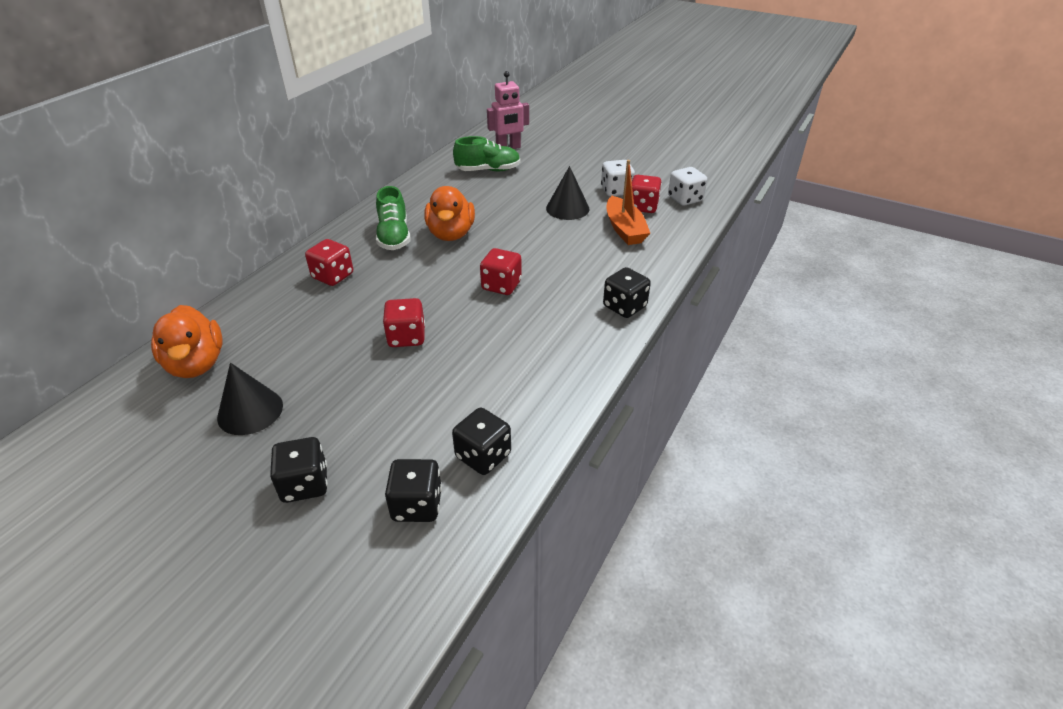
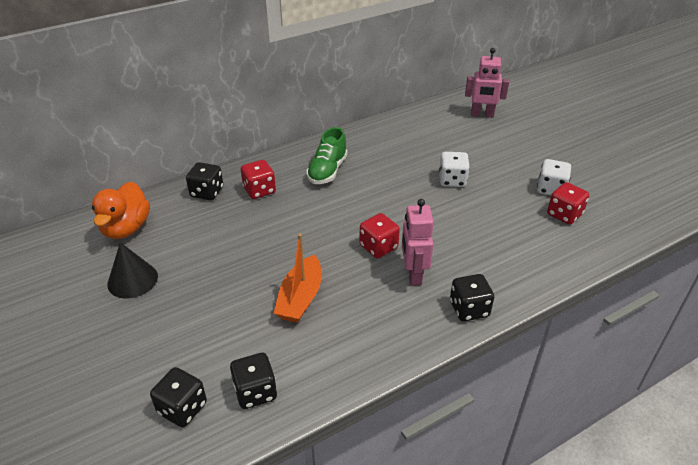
camera: 30 degrees right, 0 degrees up
black dice [270,437,328,503] -> black dice moved to [186,162,223,200]
red dice [383,298,425,347] -> none
orange duck [424,186,475,241] -> none
green shoe [453,136,521,171] -> none
black cone [546,166,590,220] -> none
orange boat [606,160,650,245] -> orange boat moved to [273,234,321,323]
white dice [668,167,707,206] -> white dice moved to [439,152,470,187]
none -> pink robot [402,199,434,286]

